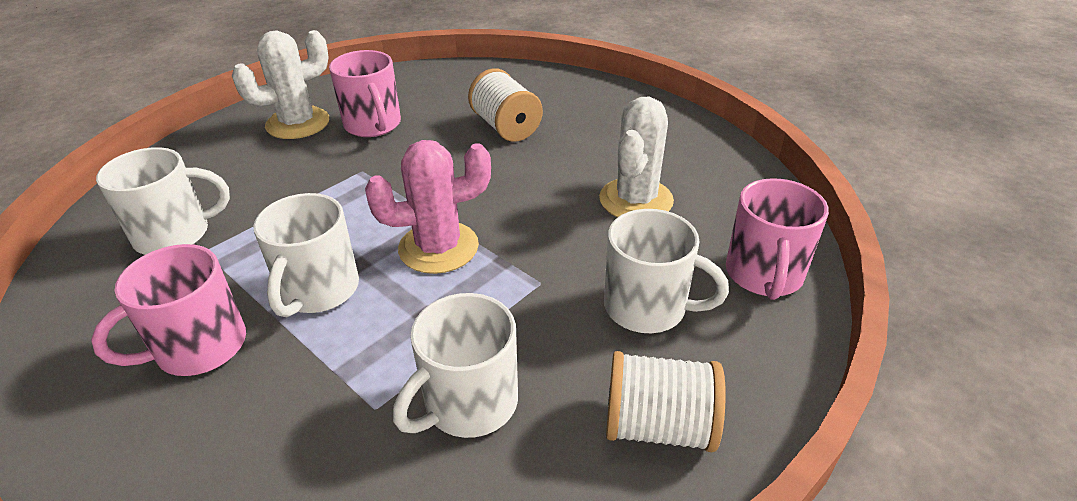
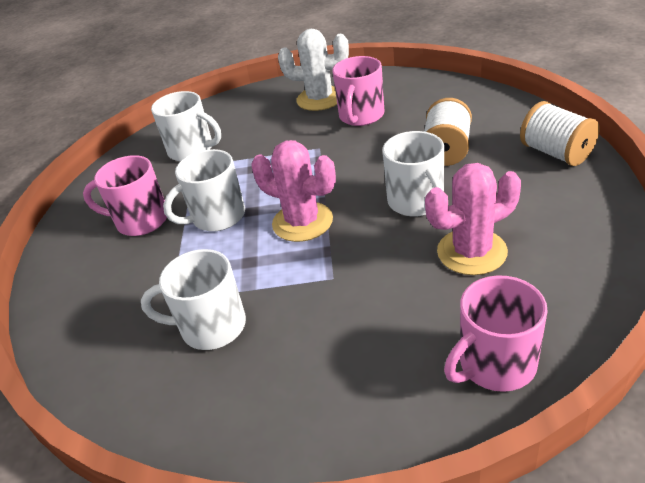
camera: 50 degrees right, 0 degrees up
white cactus [599,97,674,218] -> pink cactus [425,163,521,275]
white mug [604,209,729,333] -> white mug moved to [383,131,444,216]
white spool [606,351,726,452] -> white spool moved to [520,101,600,166]

